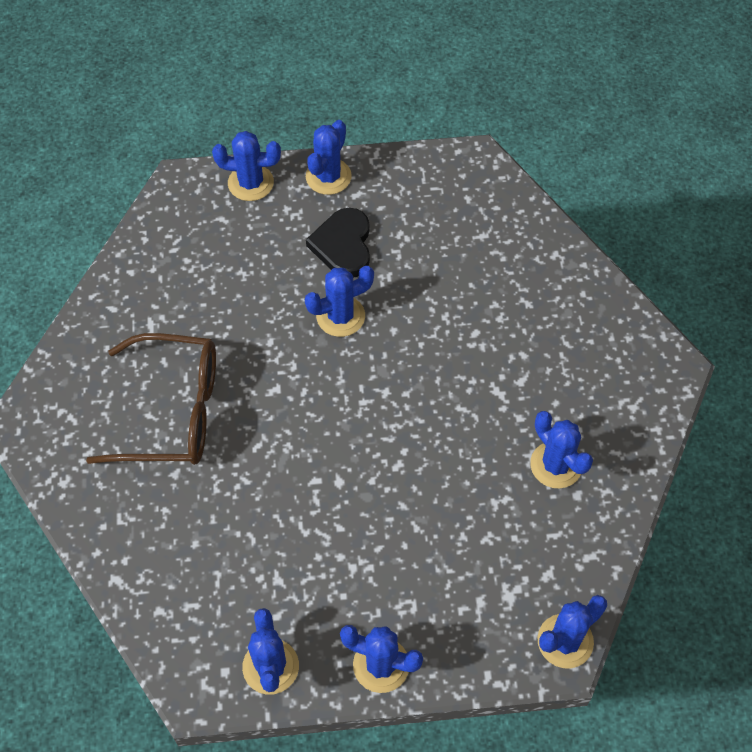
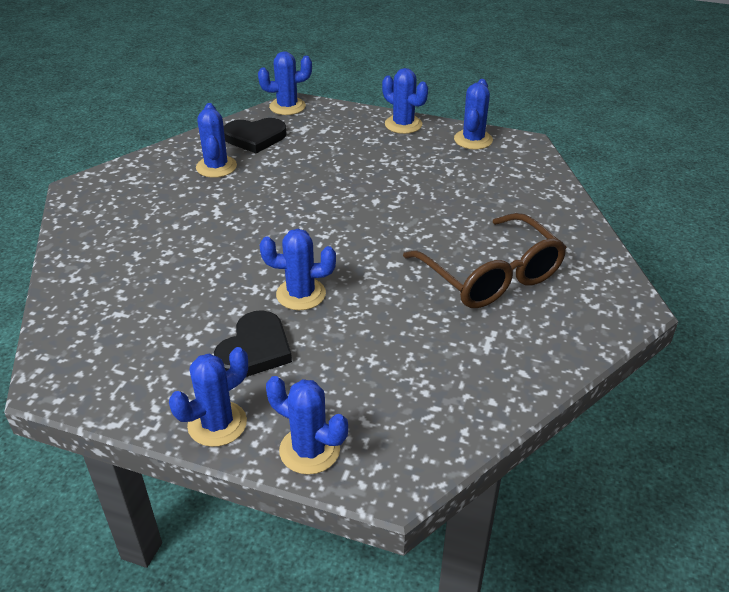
camera: 155 degrees left, 20 degrees down
brown glasses [86,333,216,465] -> brown glasses turned 150 degrees counterclockwise [403,213,567,308]
none -> black heart [224,118,287,153]

